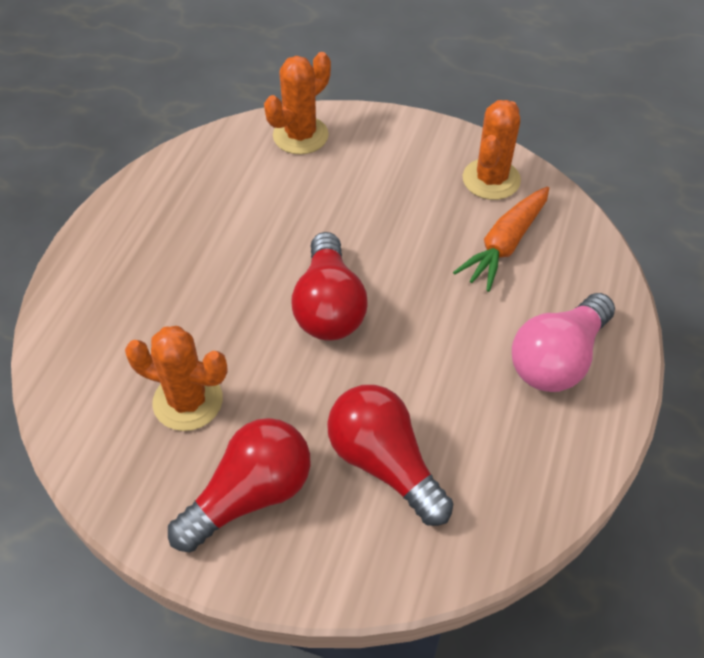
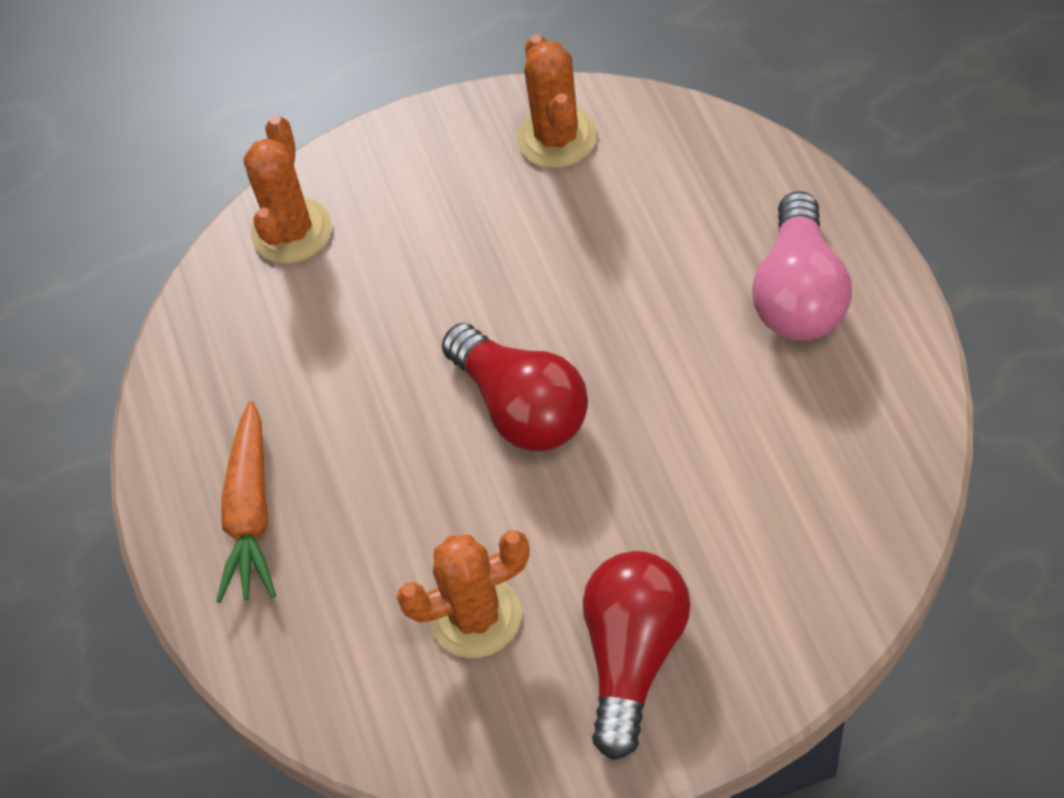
camera: 30 degrees left, 5 degrees up
red light bulb [327,385,453,526] -> none
orange carrot [453,187,549,292] -> orange carrot moved to [216,401,276,603]

